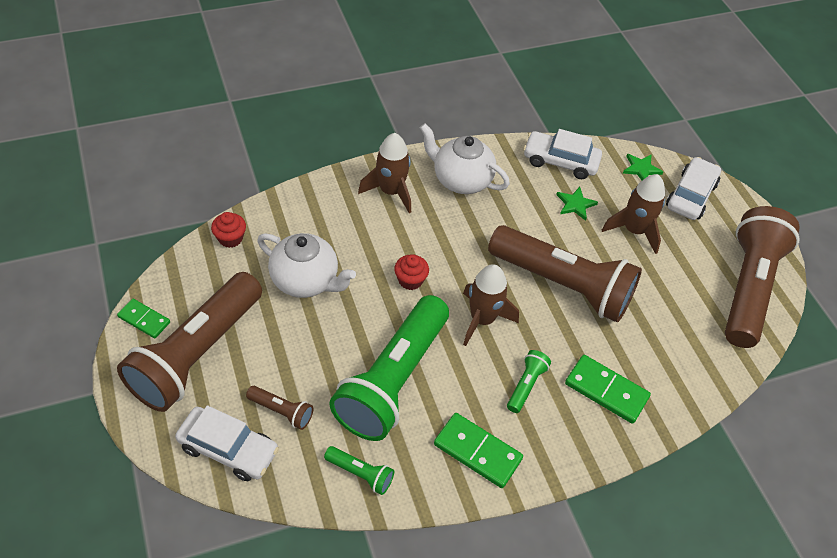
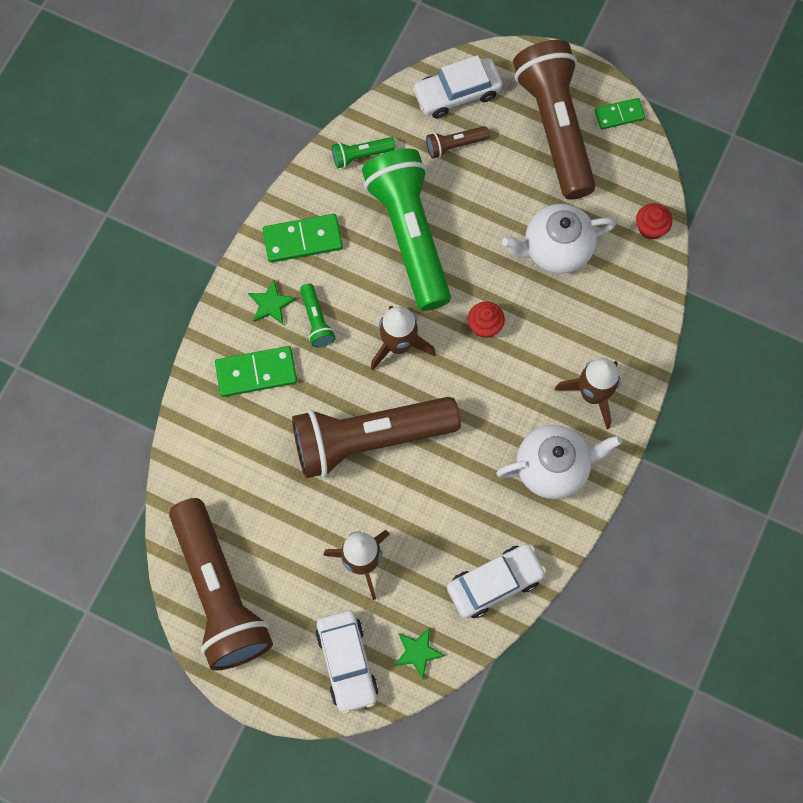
camera: 140 degrees right, 20 degrees up
green star [556,187,598,221] -> green star moved to [248,280,296,324]

